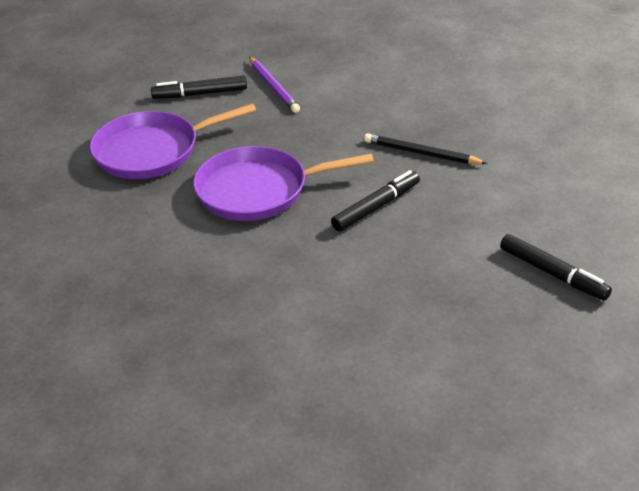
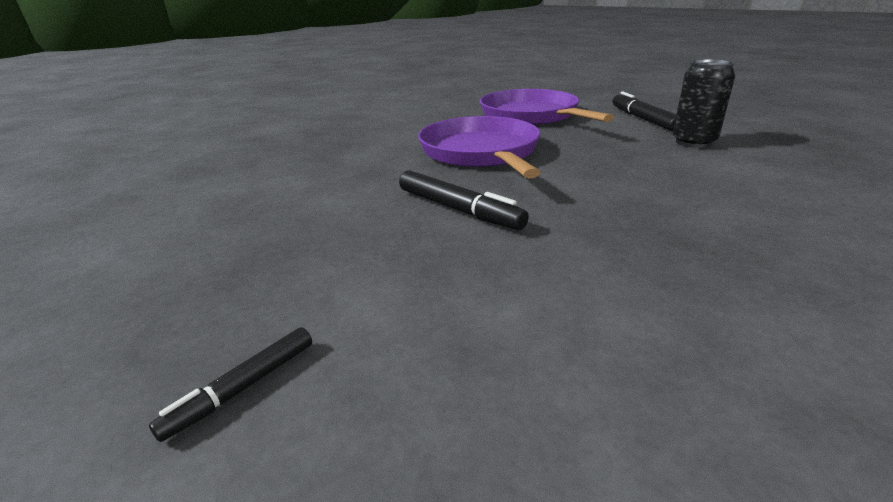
camera: 85 degrees right, 10 degrees down
purple pencil [249,57,300,113] -> black can [672,59,735,148]
black pencil [364,133,488,164] -> none
black marker [500,234,612,300] -> black marker [149,327,312,442], size x0.60

